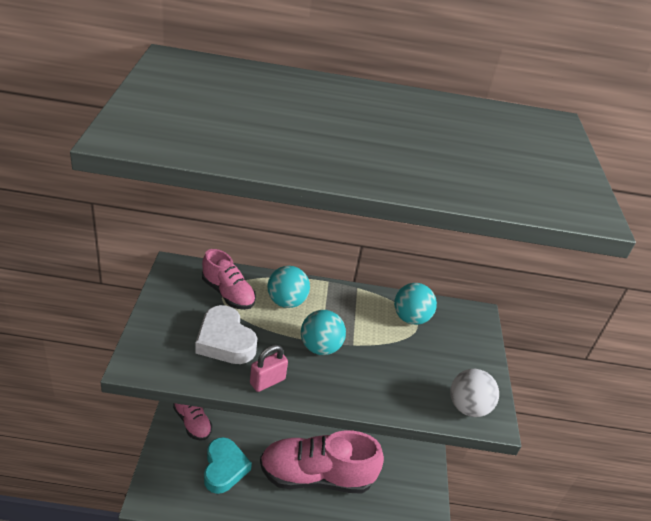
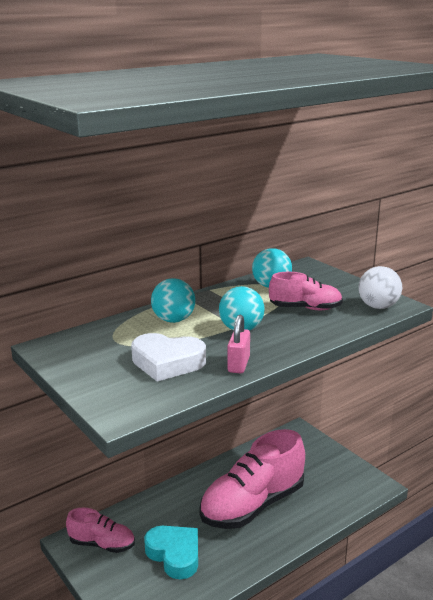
camera: 35 degrees left, 15 degrees down
pink shoe [202,249,256,310] -> pink shoe moved to [269,272,343,310]

